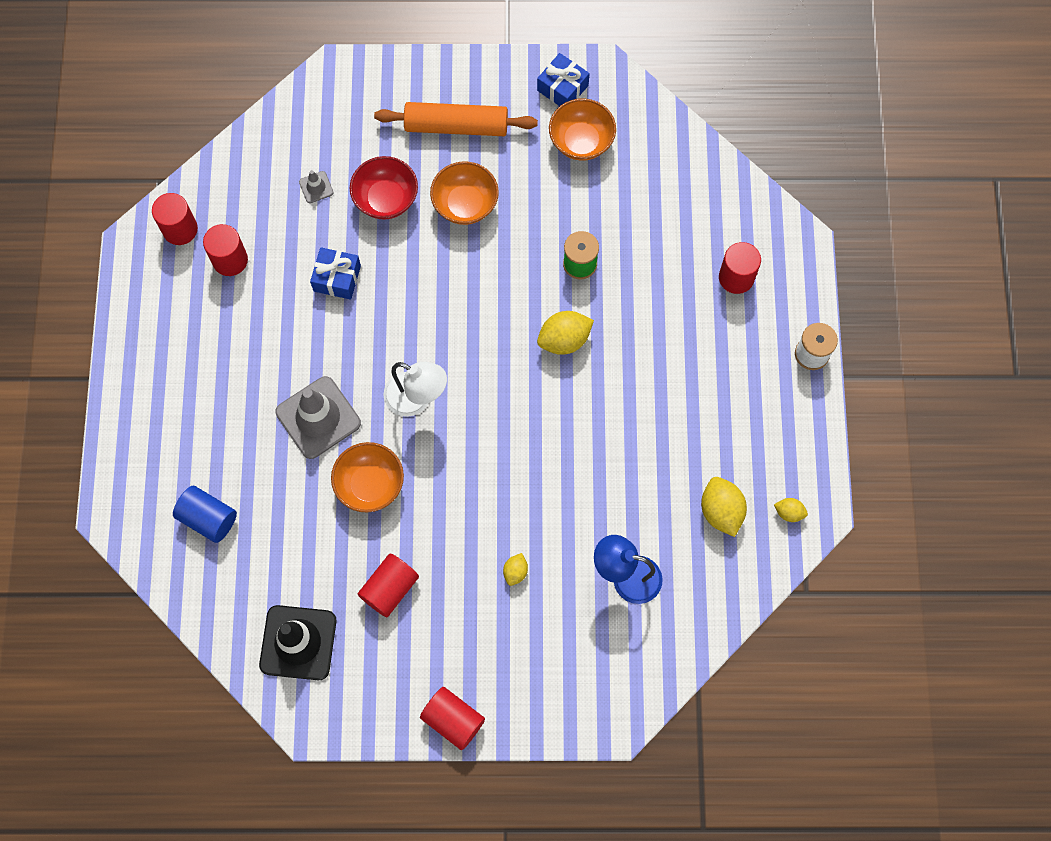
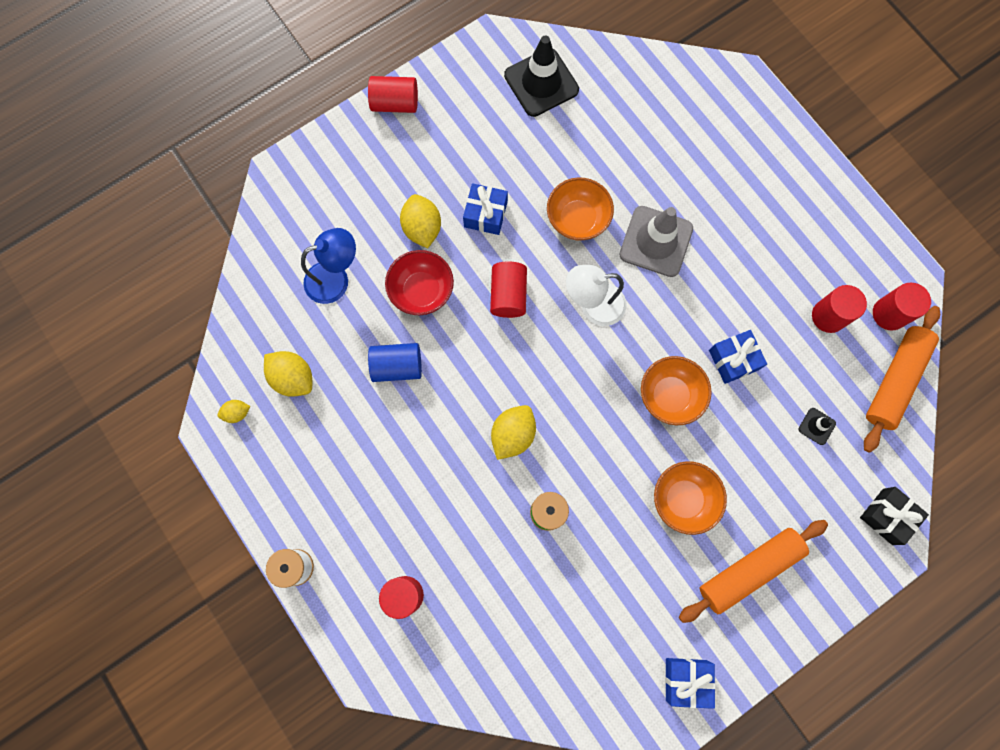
camera: 145 degrees right, 5 degrees up
blue cylinder [173,486,237,543] -> blue cylinder moved to [368,343,422,382]
grey traffic cone [299,170,333,203] -> black traffic cone [799,408,836,445]
red bowl [350,156,418,220] -> red bowl moved to [385,250,454,315]
red cylinder [358,554,419,617] -> red cylinder moved to [490,261,527,318]
yellow lemon [503,553,528,586] -> yellow lemon [400,194,441,248], size x1.83
orange bowl [549,98,616,161] -> orange bowl moved to [641,356,712,425]
none -> blue gift [463,183,508,235]
none -> black gift [860,487,929,545]
none -> orange rolling pin [864,306,940,453]

